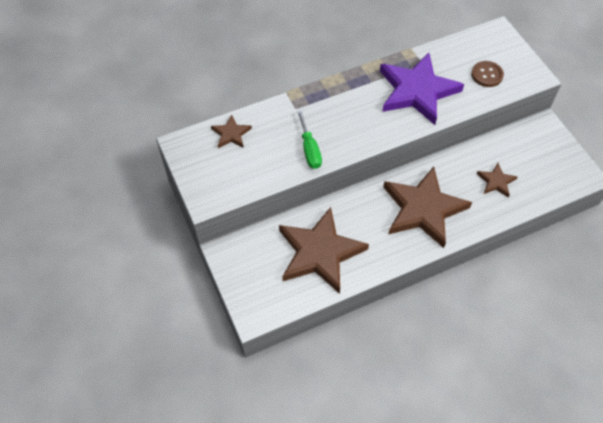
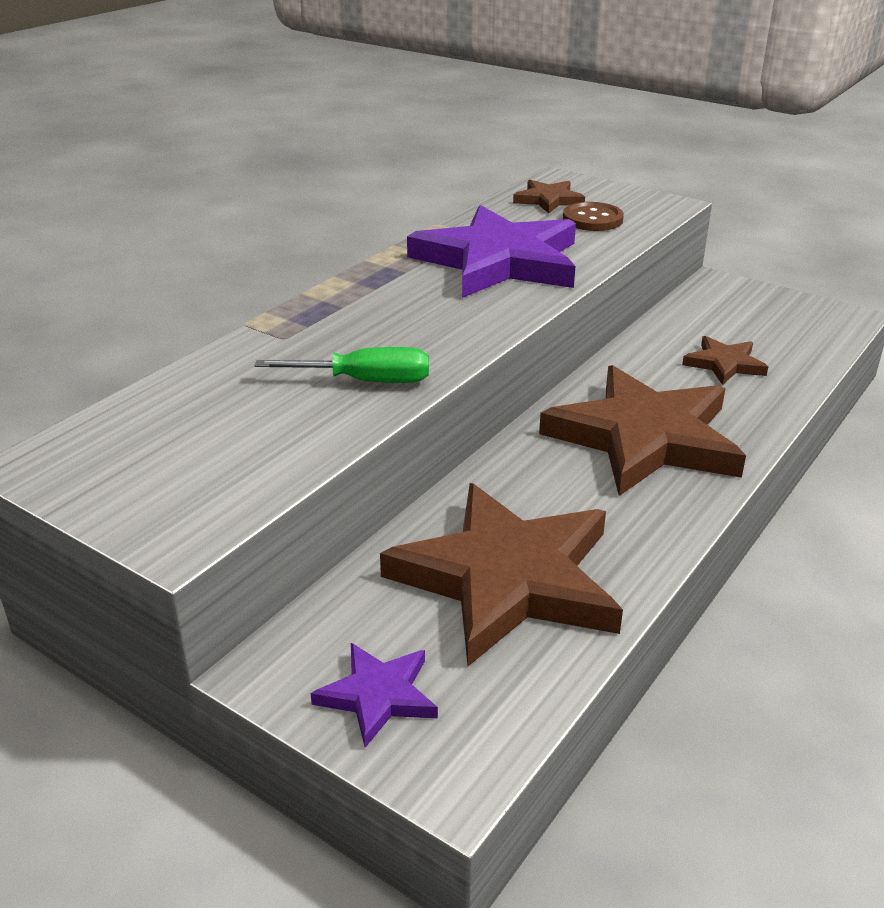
camera: 30 degrees left, 25 degrees down
brown star [211,114,252,148] -> brown star moved to [513,180,585,214]
green screwdriver [297,110,322,169] -> green screwdriver turned 45 degrees counterclockwise [254,347,429,383]
none -> purple star [311,643,438,748]

